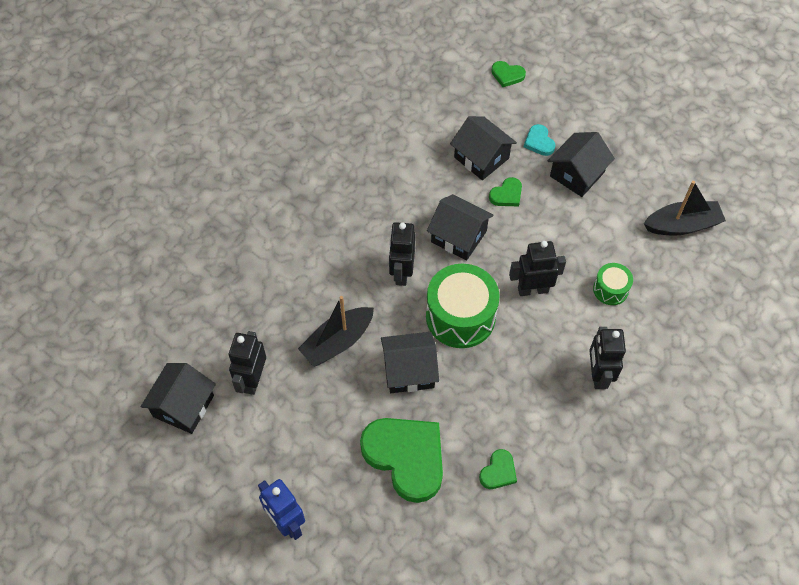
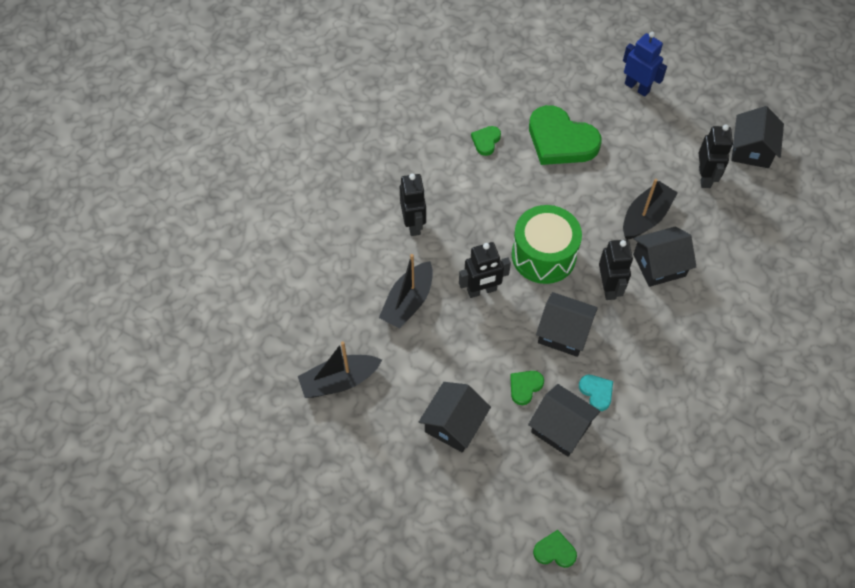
camera: 170 degrees right, 0 degrees up
black house [381,332,439,393] -> black house moved to [633,226,696,287]
turquoise heart [524,124,556,156] -> turquoise heart moved to [579,375,613,411]
green drum [593,263,633,305] -> black boat [379,254,433,328]

